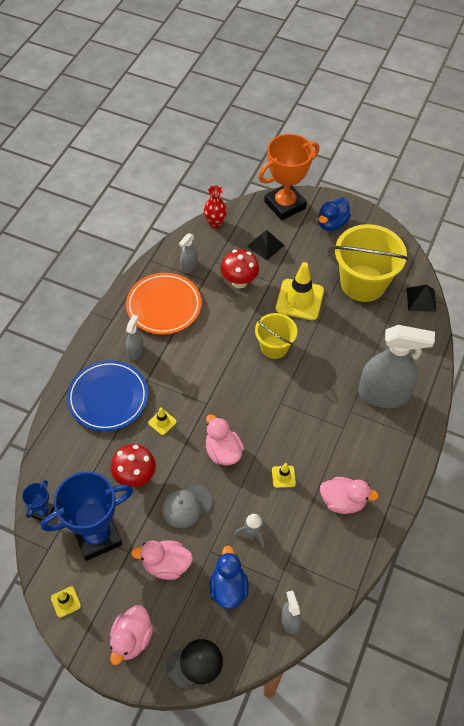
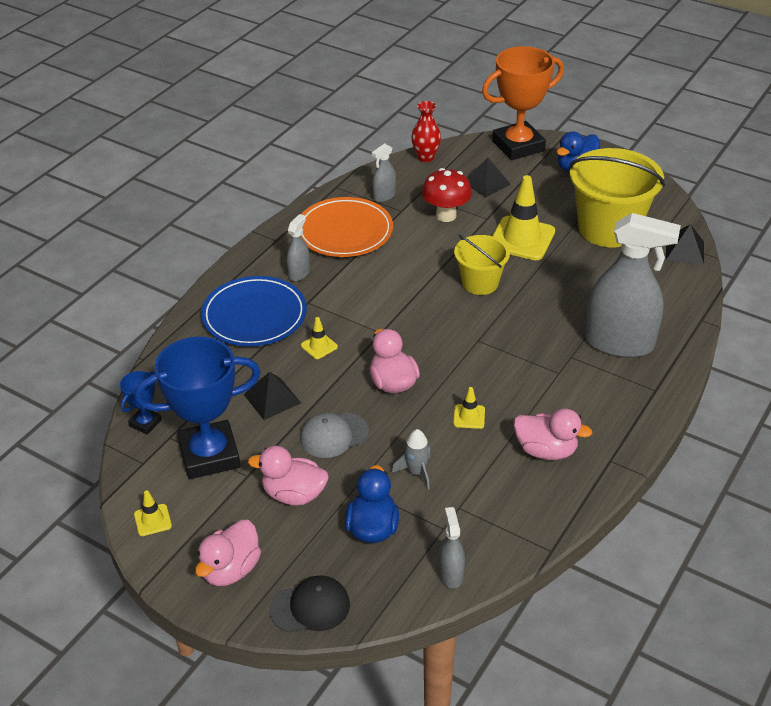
camera: 10 degrees right, 15 degrees down
red mushroom [111,444,156,487] -> black pyramid [244,372,301,420]

